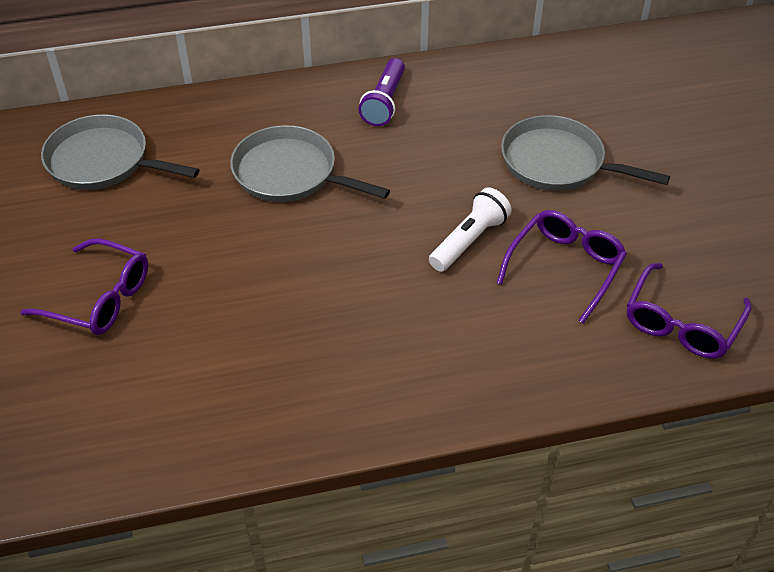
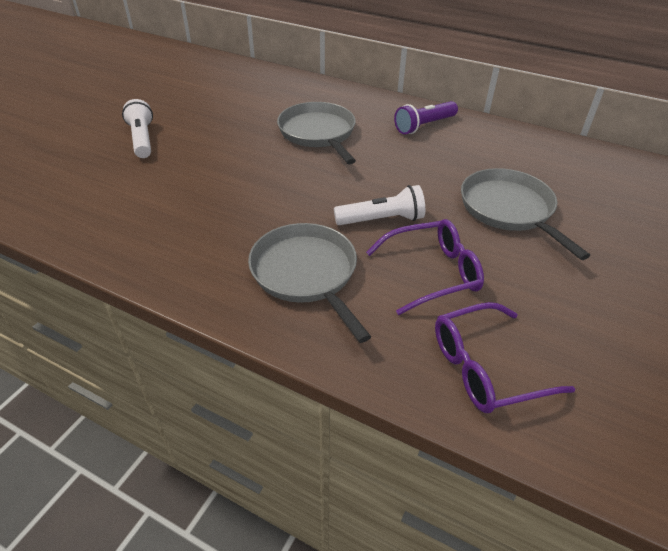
camera: 40 degrees right, 5 degrees down
purple glasses [20,238,148,335] -> white flashlight [122,99,153,158]
grey pan [41,114,200,190] -> grey pan moved to [248,223,371,343]

